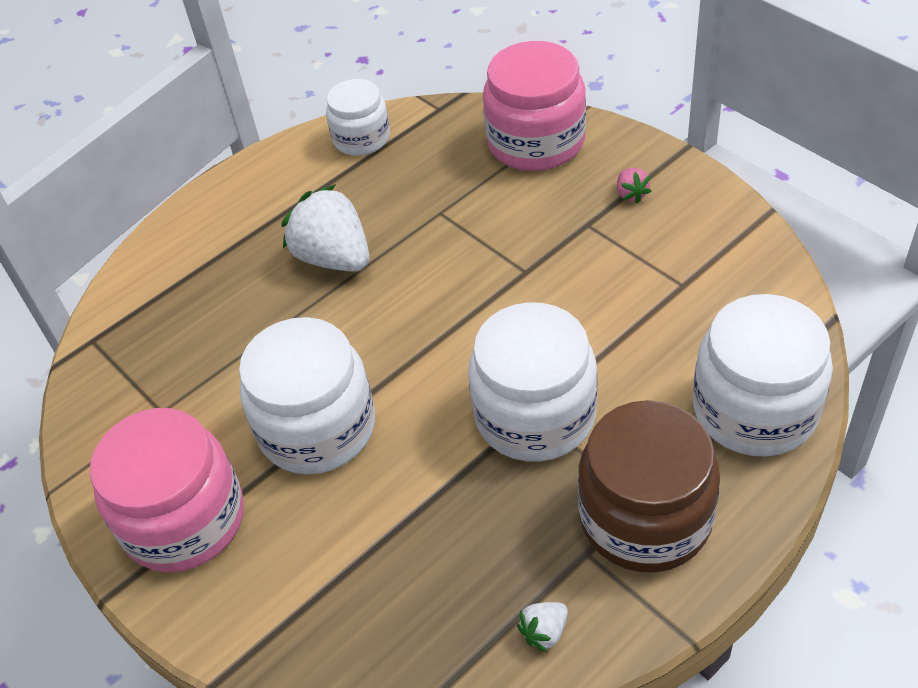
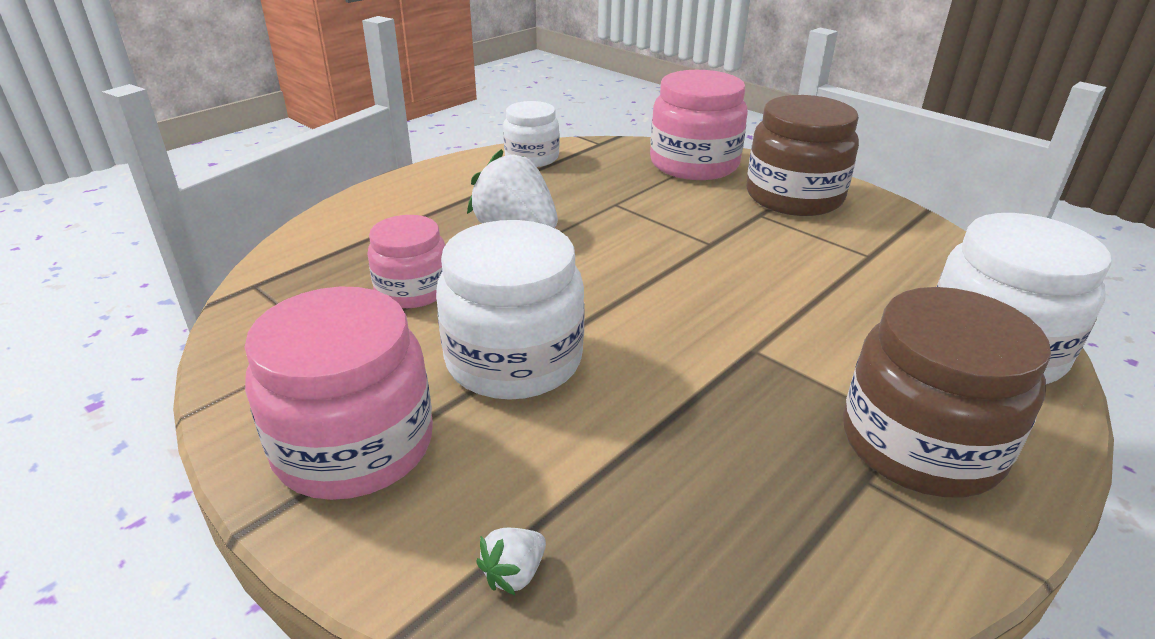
camera: 10 degrees left, 15 degrees down
white jar [468,302,597,462] -> none
white strawberry [517,602,568,653] -> white strawberry moved to [476,528,546,596]
pink strawberry [617,168,652,204] -> brown jar [746,95,859,216]
none -> pink jar [367,215,445,308]

